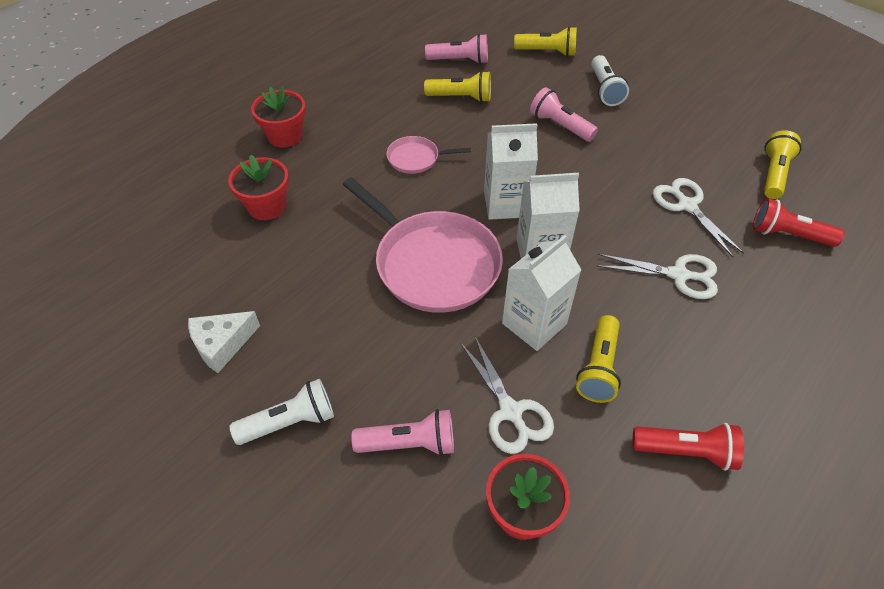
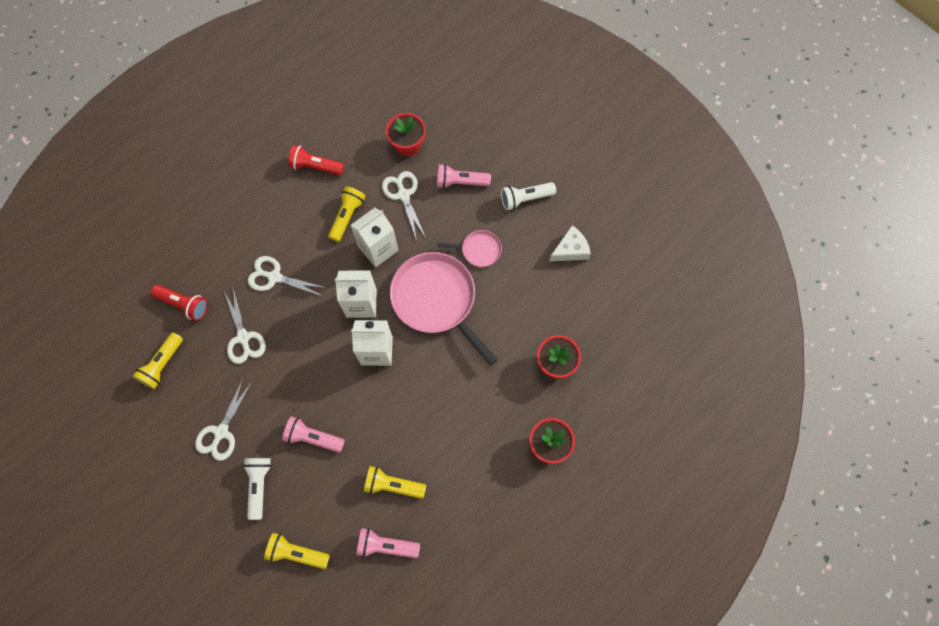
camera: 175 degrees left, 20 degrees up
pink pan [386,136,471,174] -> pink pan moved to [437,230,502,267]
pink flashlight [530,87,598,142] -> pink flashlight turned 150 degrees clockwise [282,416,345,453]
none -> white scissors [195,379,252,461]

